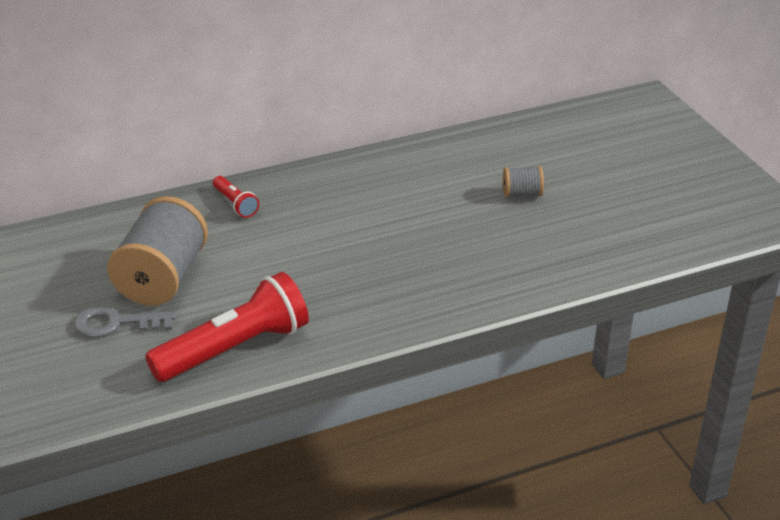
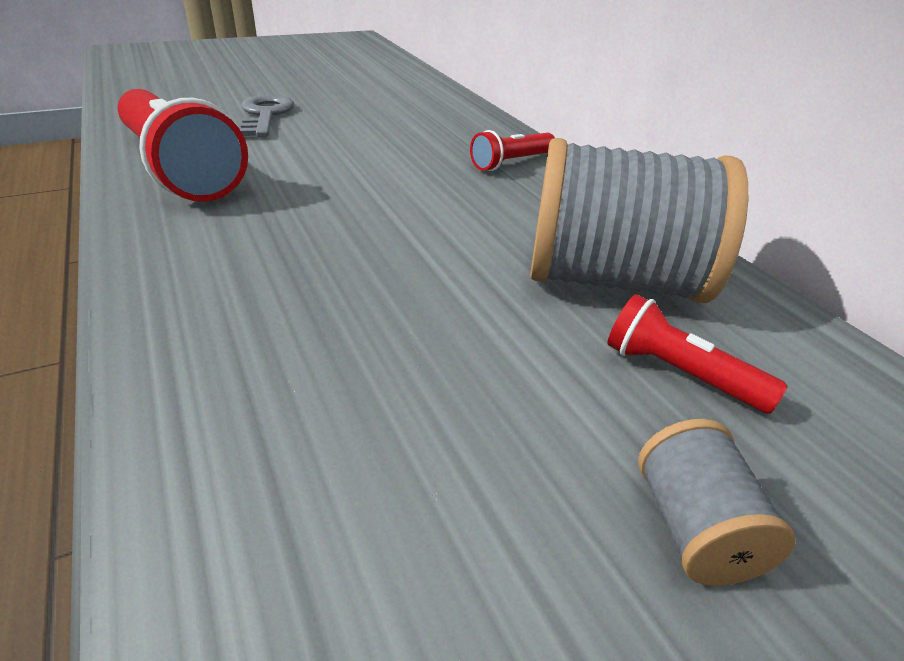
camera: 85 degrees right, 0 degrees up
grey spool [107,196,208,306] -> grey spool moved to [530,138,748,303]
none -> red flashlight [607,294,788,414]

